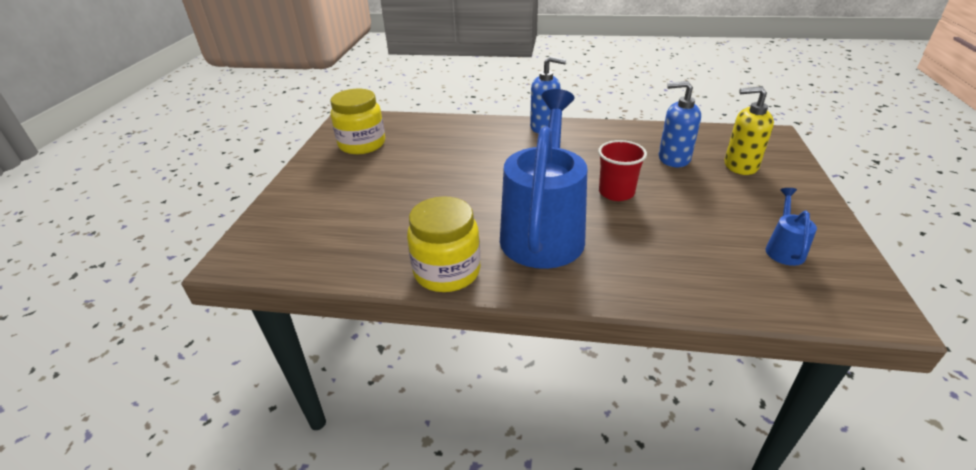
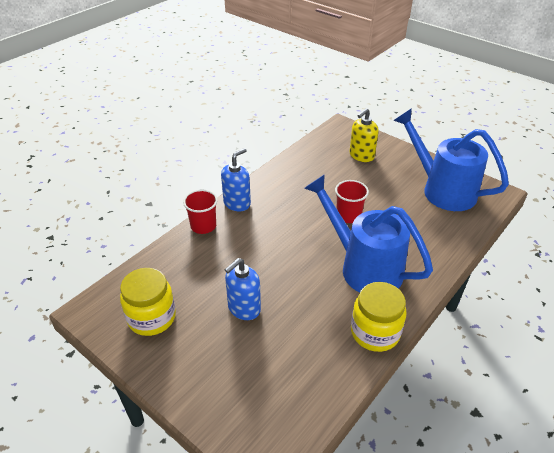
camera: 60 degrees left, 5 degrees up
blue soap dispenser [659,81,701,167] -> blue soap dispenser moved to [225,258,261,320]
blue watering can [766,188,817,266] -> blue watering can [393,108,509,211], size x2.45
none -> red cup [183,190,218,234]

